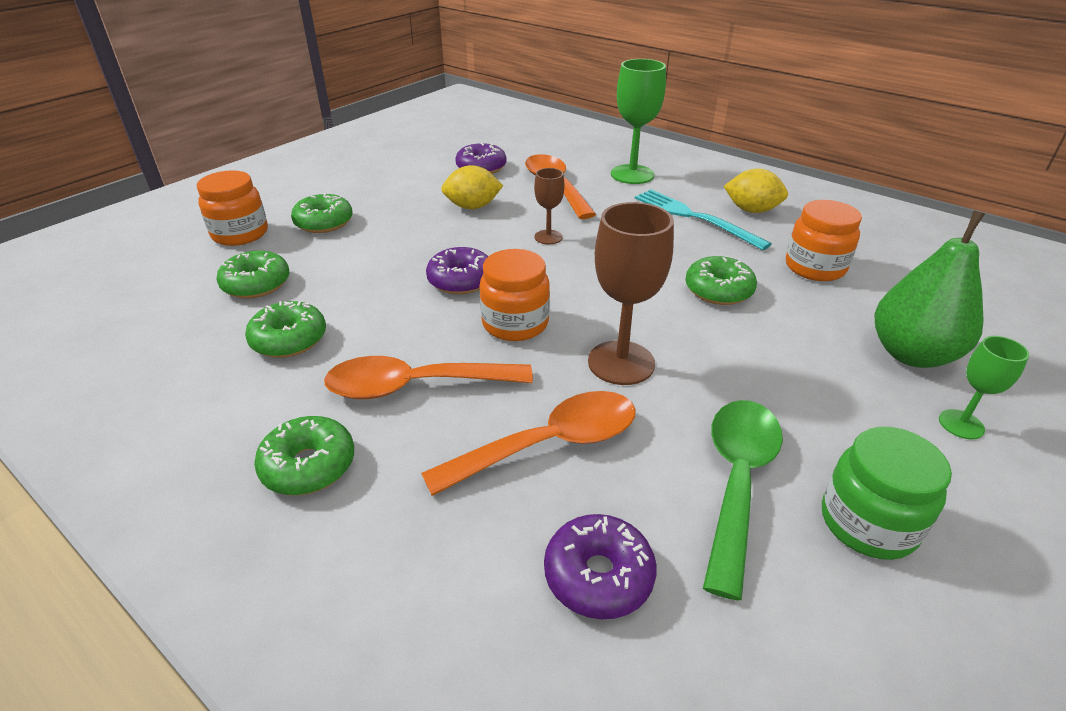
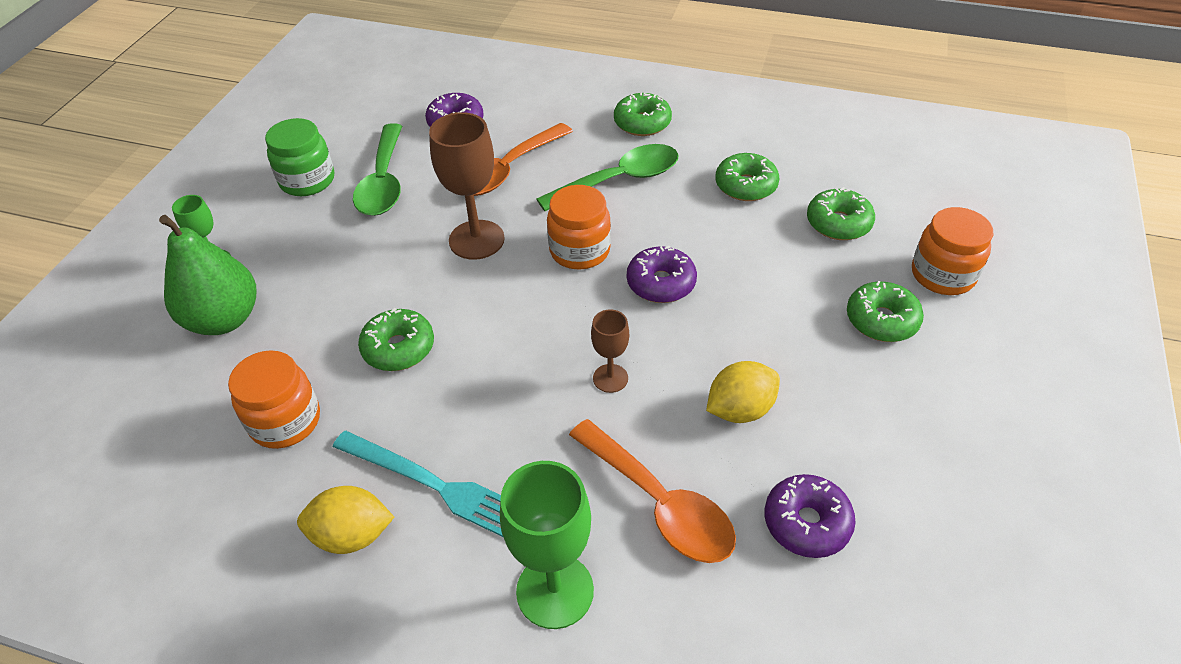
camera: 160 degrees right, 10 degrees up
orange spoon [324,356,533,399] -> green spoon [536,144,678,211]

